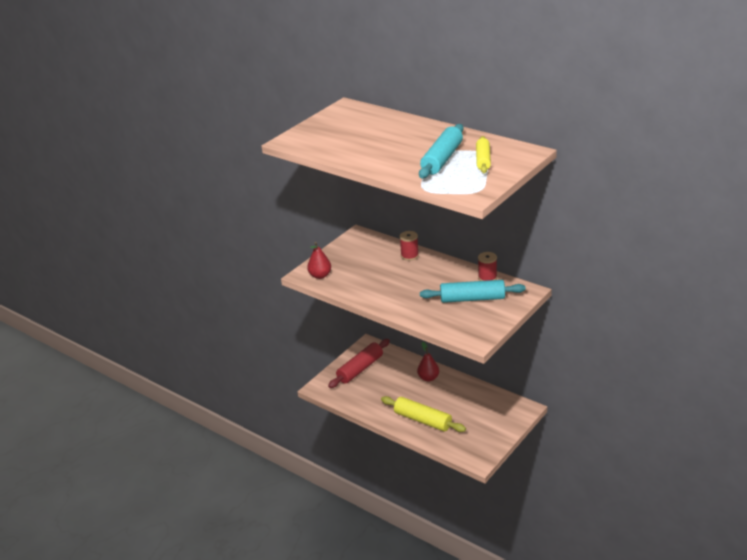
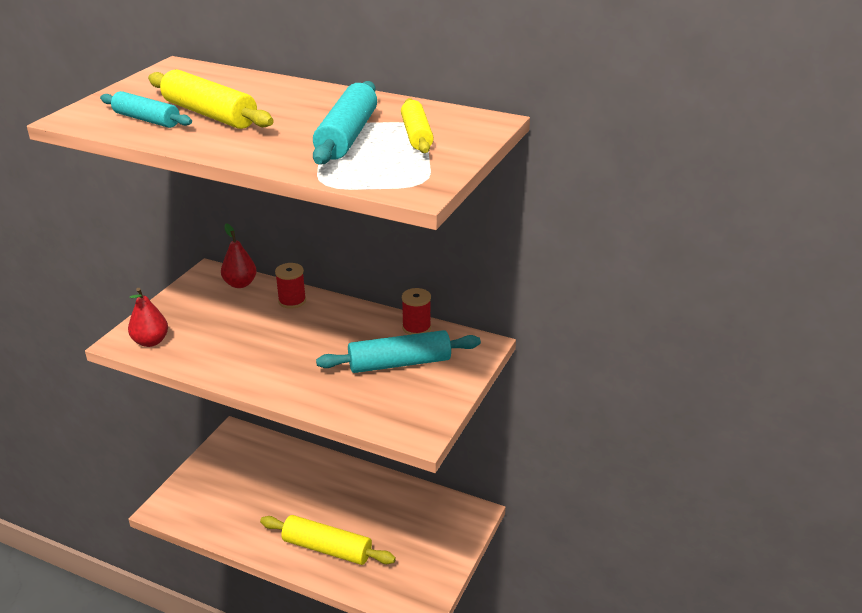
camera: 15 degrees left, 0 degrees up
red rolling pin [328,339,390,388] -> none
red pear [417,342,439,382] -> red pear moved to [221,223,257,288]
none -> turquoise rolling pin [100,91,192,128]
none -> yellow rolling pin [148,69,274,129]

